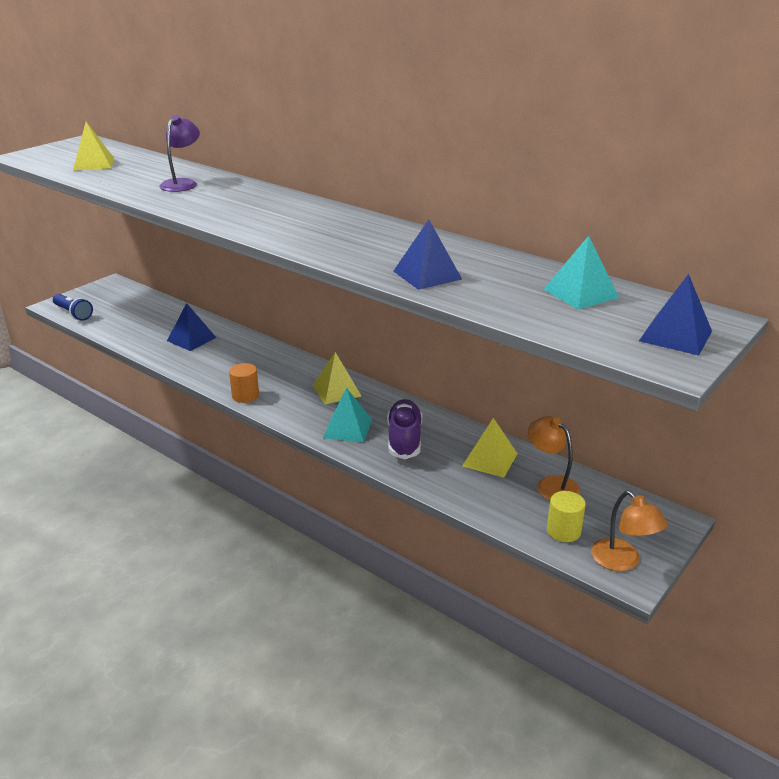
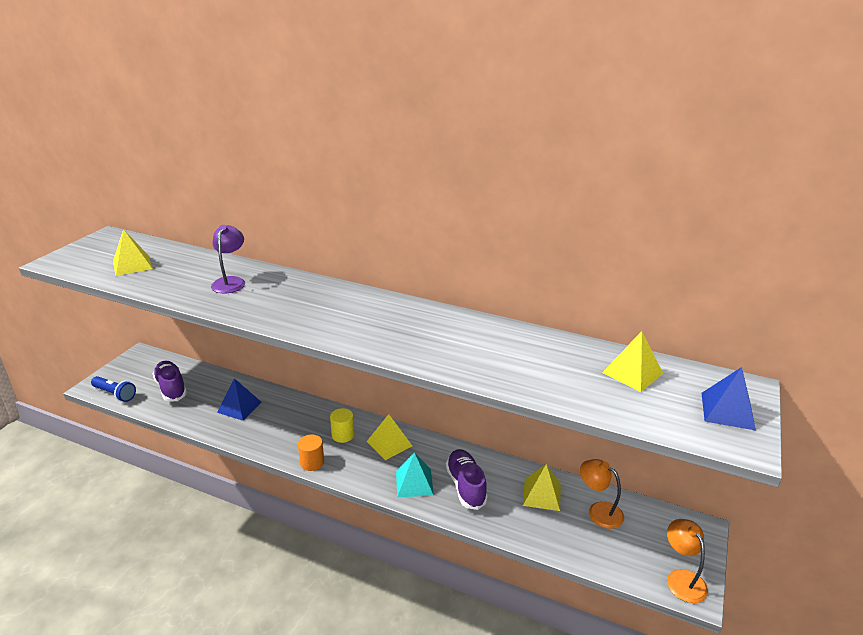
camera: 15 degrees left, 0 degrees up
blue pyramid [393,220,462,290] -> none
turquoise pyramid [543,236,619,310] -> yellow pyramid [602,331,663,392]
yellow cylinder [547,491,586,542] -> yellow cylinder moved to [330,408,355,443]
orange lamp [591,491,667,571] -> orange lamp turned 150 degrees counterclockwise [667,519,708,603]
none -> purple shoe [153,361,187,402]

